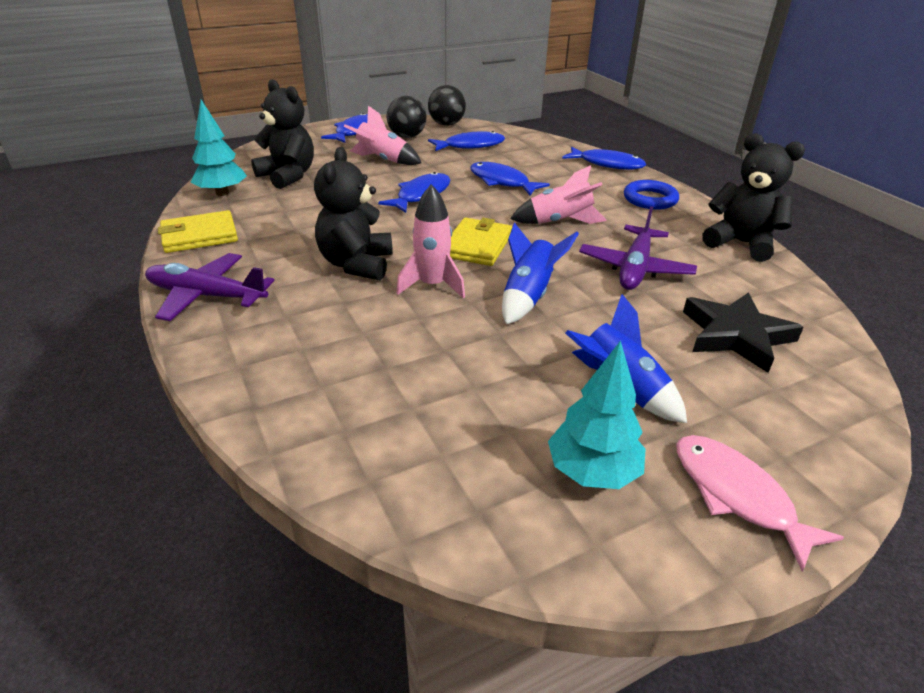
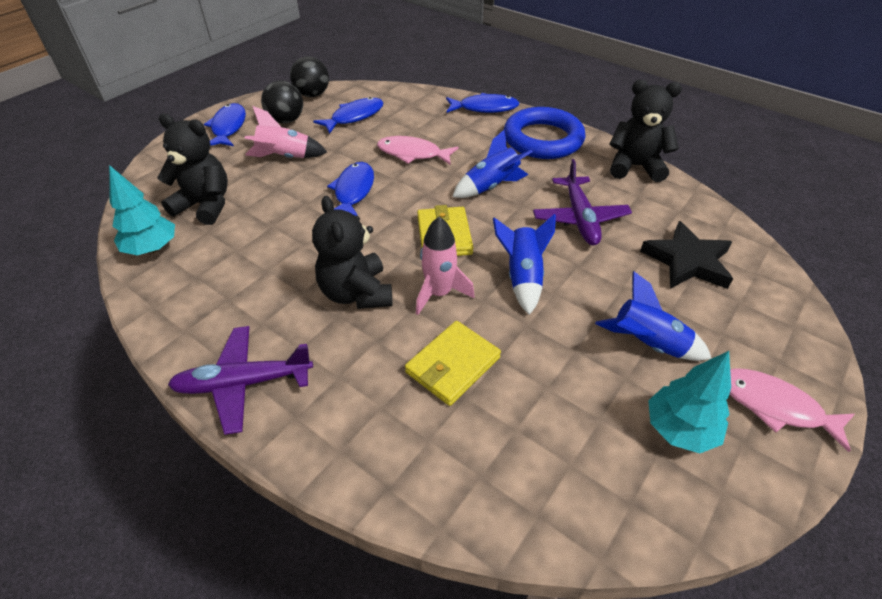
camera: 25 degrees left, 10 degrees up
yellow wallet [158,210,238,253] -> yellow wallet moved to [405,321,501,406]
blue fish [470,162,550,195] -> pink fish [377,136,458,165]
pink rocket [510,165,607,224] -> blue rocket [452,130,533,198]
blue ring [624,180,679,210] -> blue ring [504,107,586,159], size x1.71

